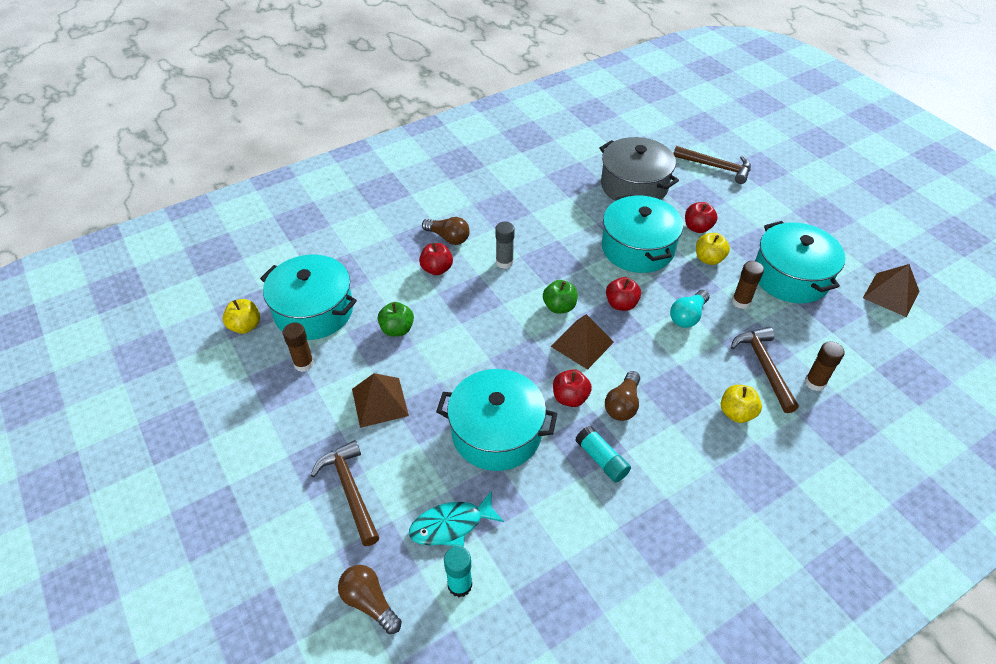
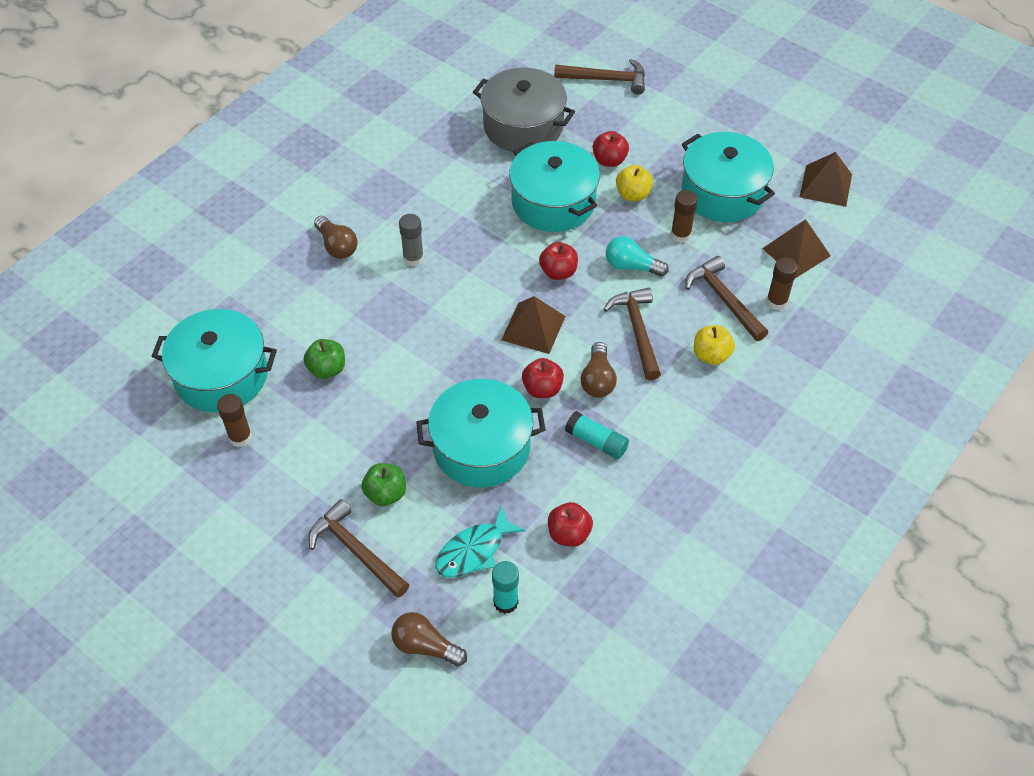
camera: 20 degrees left, 5 degrees up
yellow apple [222,299,260,334] -> none
brown pyramid [352,373,409,428] -> brown pyramid moved to [762,219,831,278]
red apple [419,243,453,275] -> red apple moved to [548,502,593,547]
brown light bulb [422,217,470,245] -> brown light bulb turned 45 degrees clockwise [314,216,358,259]
green apple [543,280,578,314] -> green apple moved to [362,463,406,506]
turquoise light bulb [670,290,710,328] -> turquoise light bulb turned 90 degrees clockwise [606,236,669,277]
none -> brown hammer [603,288,661,380]

